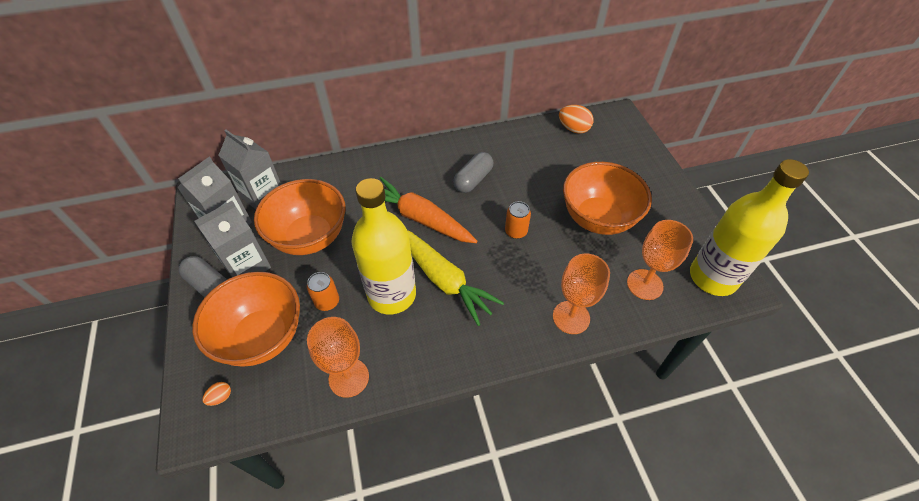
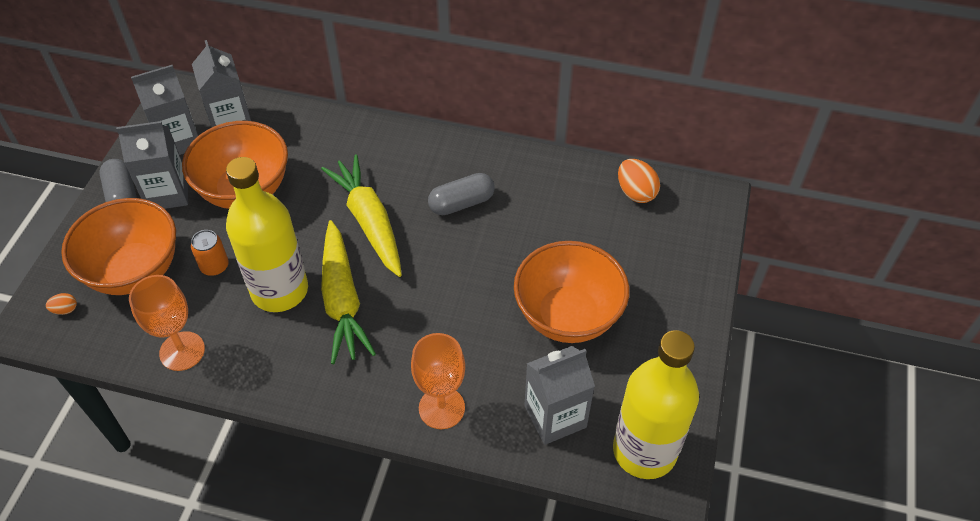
camera: 30 degrees right, 0 degrees up
orange carrot [380,177,477,243] -> yellow carrot [321,154,402,277]
orange can [505,201,531,239] -> none
orange goblet [627,220,693,300] -> grey carton [524,346,595,445]

